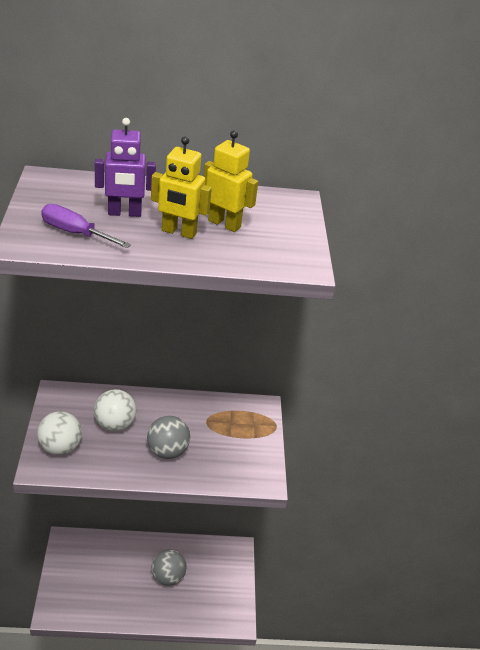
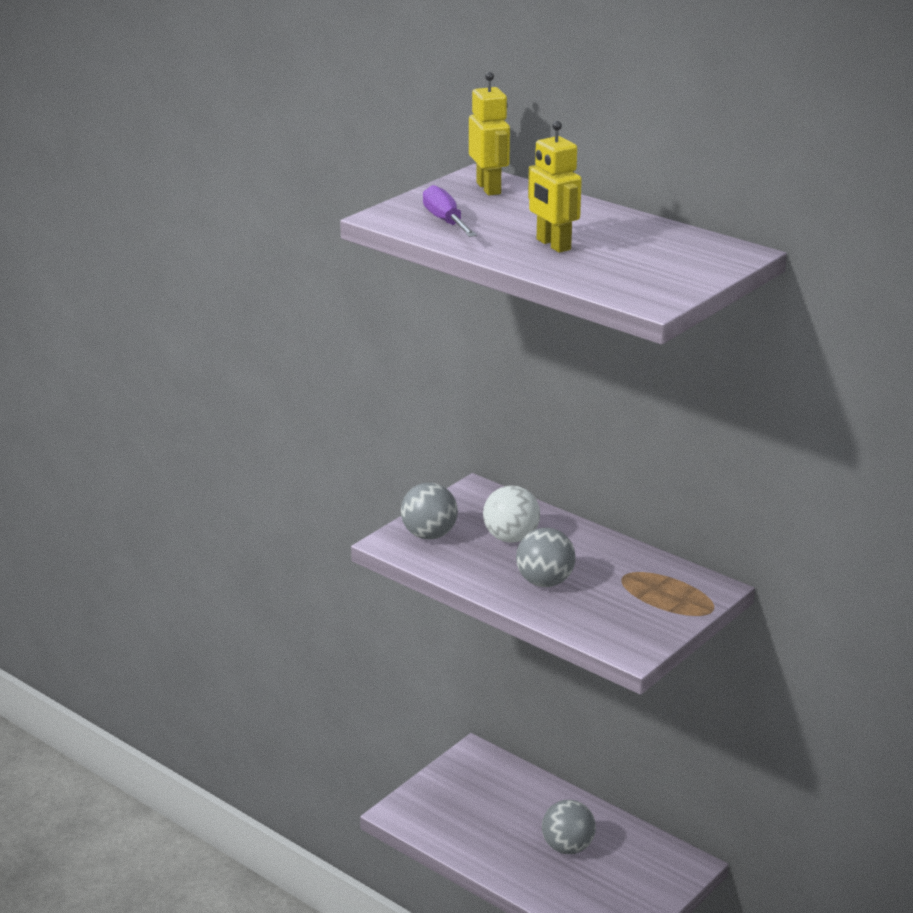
camera: 45 degrees right, 10 degrees down
white ball [37,411,82,455] -> grey ball [401,483,458,540]
purple robot [95,118,156,217] -> none
yellow robot [204,130,258,232] -> yellow robot moved to [469,72,510,196]

